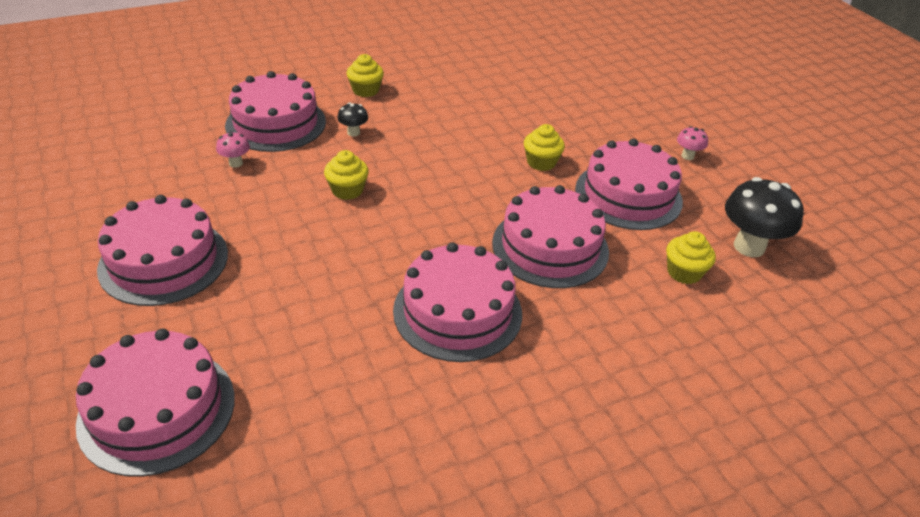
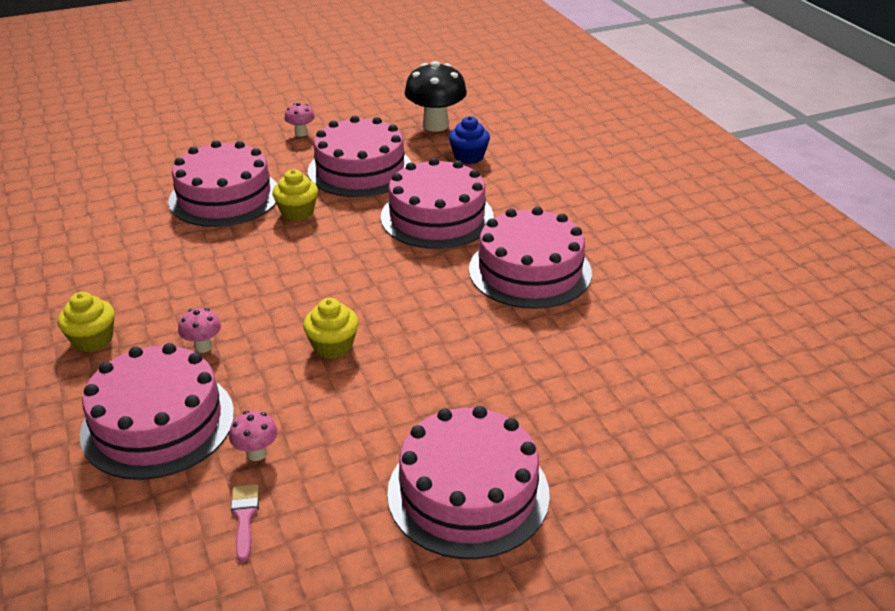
camera: 85 degrees left, 5 degrees down
pink cake [76,329,235,477] -> pink cake moved to [168,140,277,227]
black mushroom [337,103,368,137] -> pink mushroom [178,308,221,353]
yellow cupcake [666,231,716,284] -> blue cupcake [449,116,490,164]
none -> pink brush [231,484,259,562]

